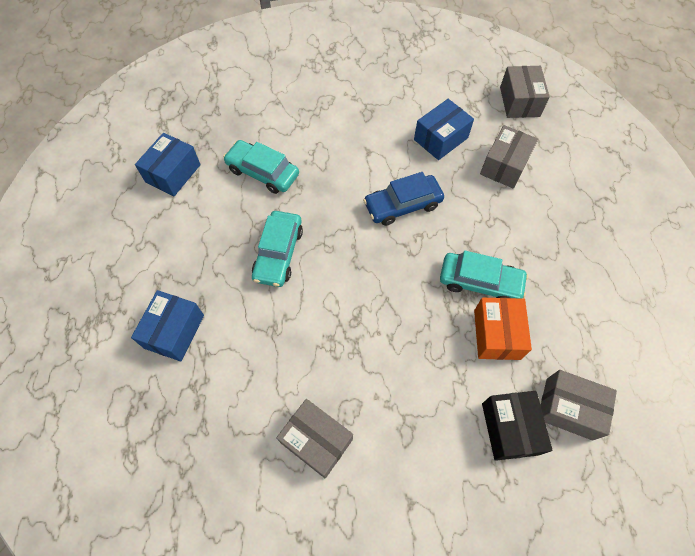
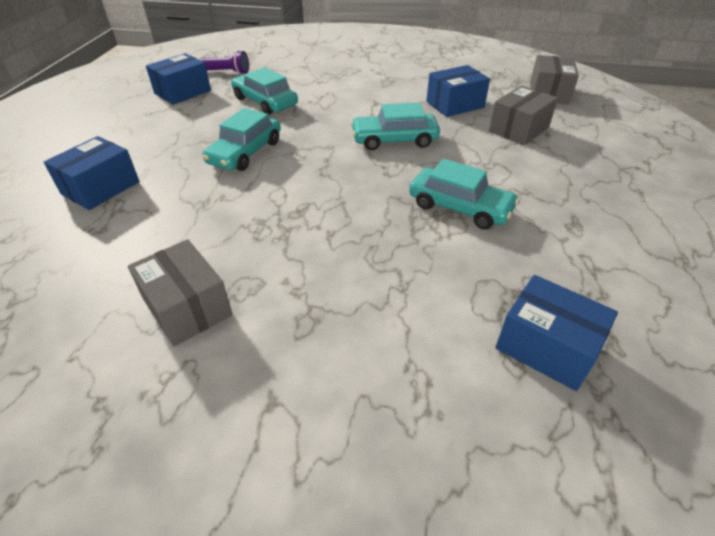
camera: 15 degrees right, 20 degrees down
blue car [363,172,444,226] -> turquoise car [351,103,440,150]
orange box [474,298,532,360] -> none
black box [482,391,553,461] -> none
grey box [541,370,617,441] -> blue box [495,275,618,391]
none -> purple flashlight [200,50,249,74]

